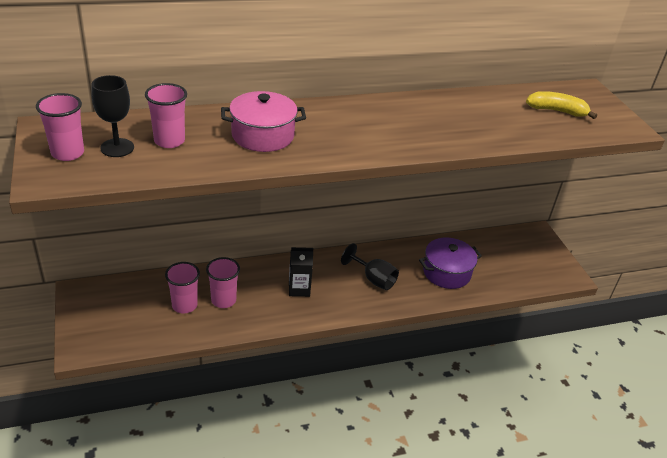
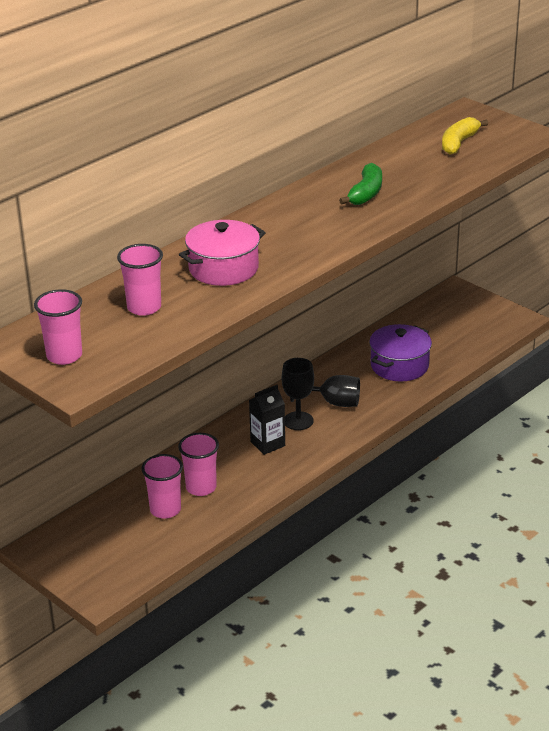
camera: 25 degrees left, 5 degrees down
black goblet [91,75,134,157] -> black goblet moved to [282,358,314,430]
yellow banana [526,91,597,119] -> yellow banana turned 45 degrees counterclockwise [442,117,488,155]
none -> green banana [339,163,382,205]

